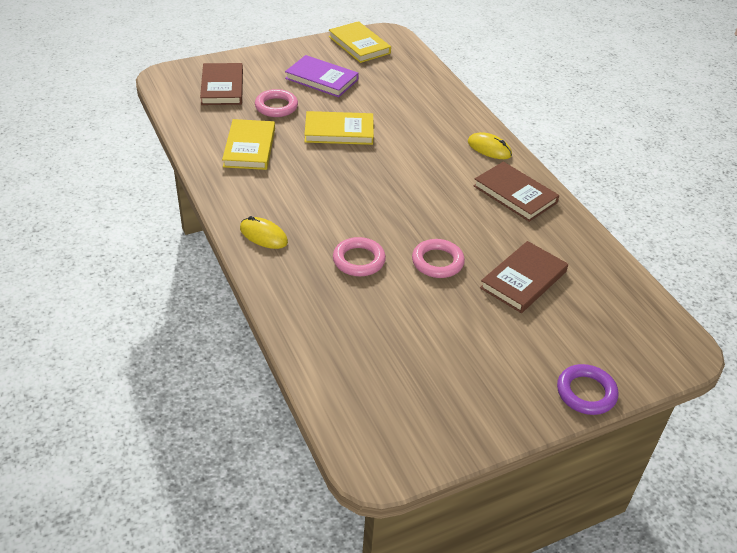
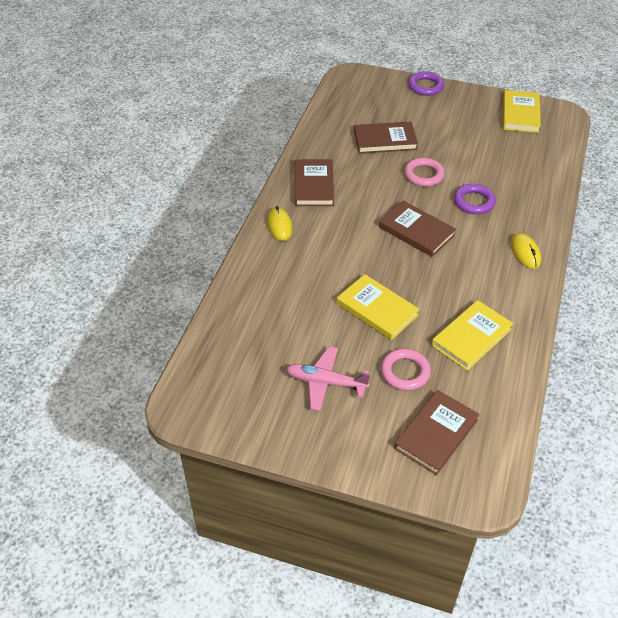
camera: 135 degrees left, 5 degrees up
purple book [285,55,359,97] -> pink plane [286,346,370,411]
yellow book [329,21,391,63] -> yellow book moved to [503,90,541,133]
pink ring [333,237,386,276] -> purple ring [454,184,496,214]
none -> brown book [379,201,456,257]

